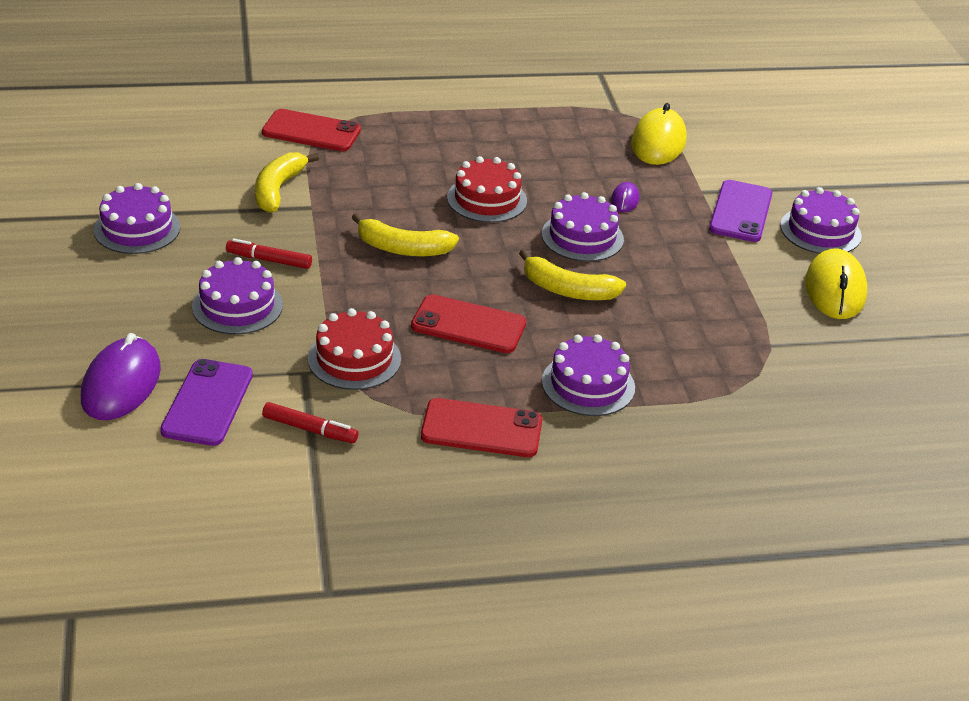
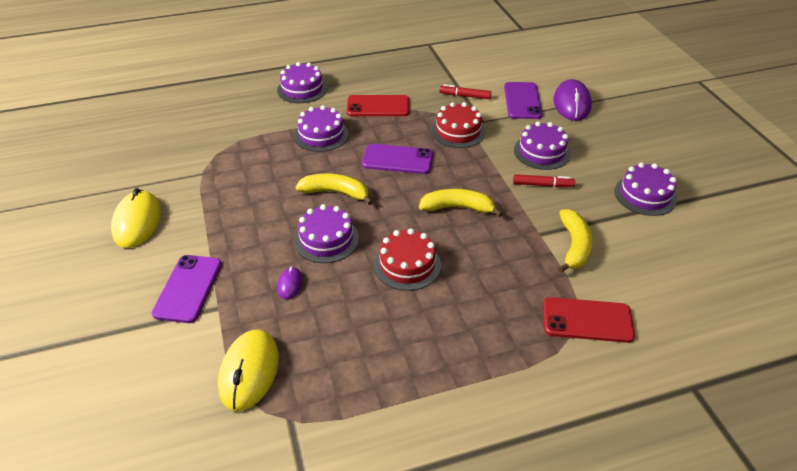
camera: 175 degrees right, 5 degrees up
red phone [411,294,526,353] -> purple phone [362,144,433,174]
purple cake [780,187,862,254] -> purple cake moved to [277,62,327,103]

